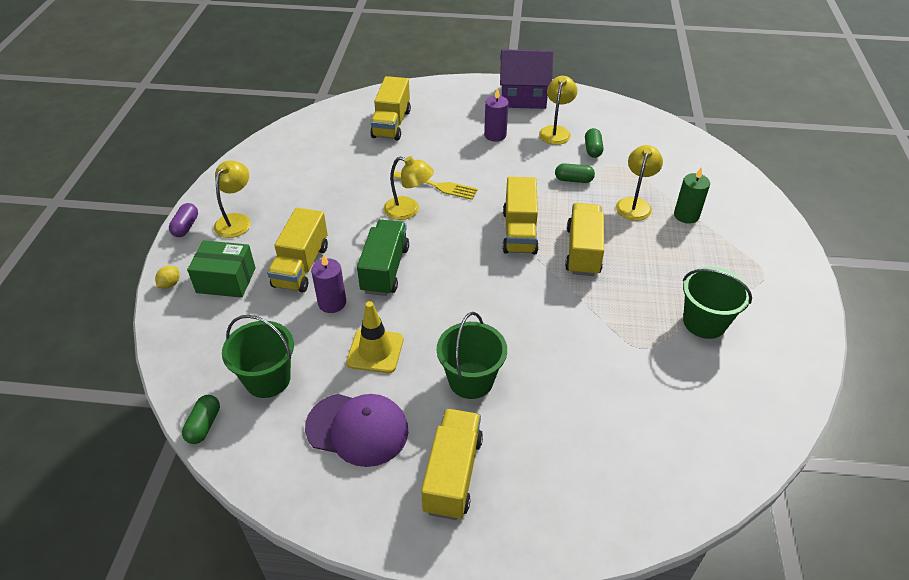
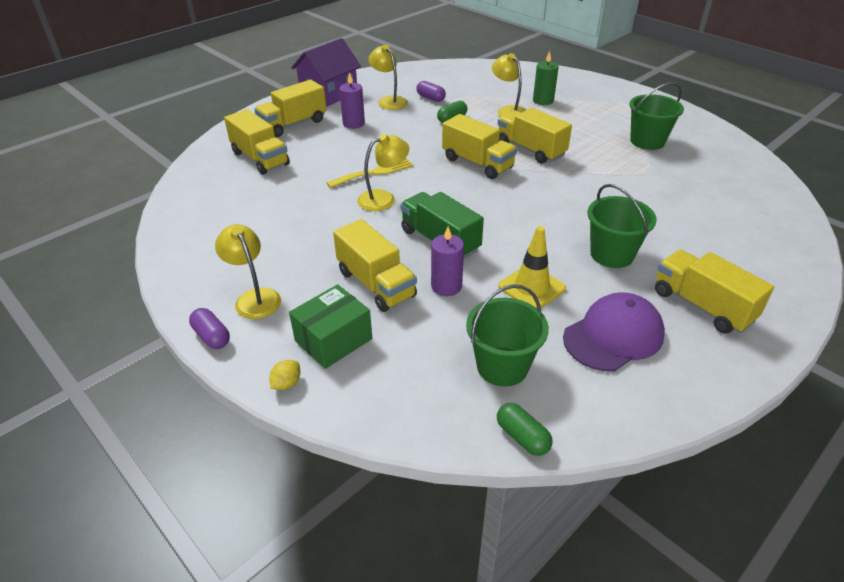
camera: 50 degrees left, 5 degrees down
yellow lemon [155,266,179,288] -> yellow lemon turned 60 degrees clockwise [269,360,300,390]
green capsule [585,128,603,158] -> purple capsule [416,81,446,102]
none -> yellow truck [254,80,327,137]

